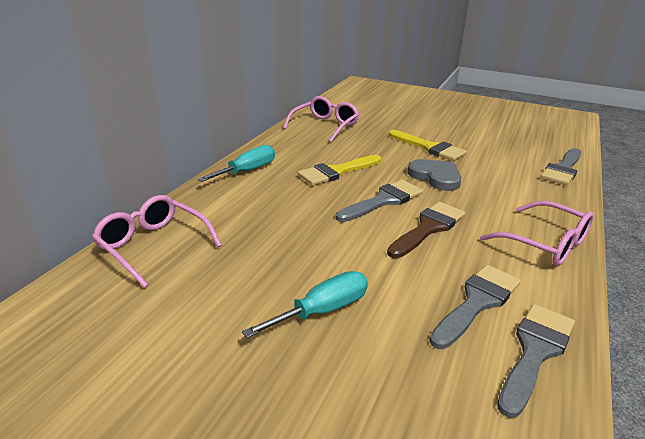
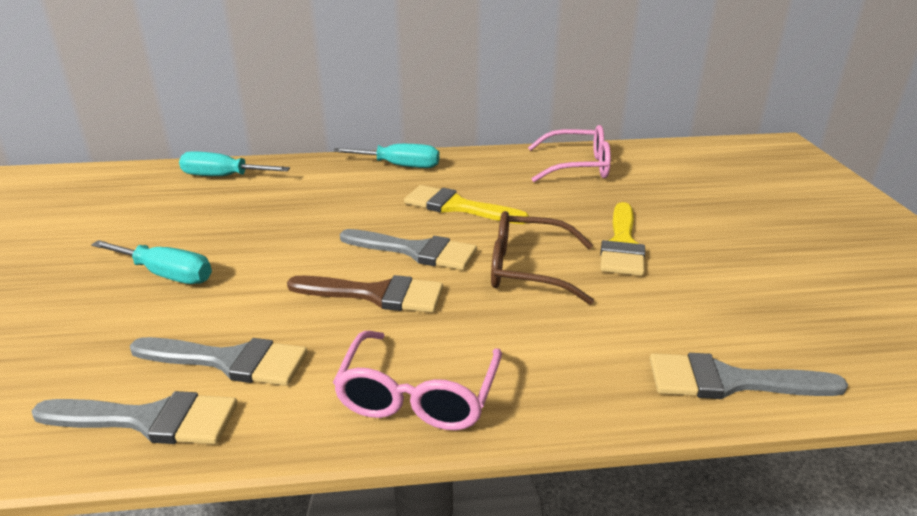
camera: 60 degrees right, 0 degrees up
pink glasses [92,195,222,288] -> turquoise screwdriver [179,151,290,176]
grey heart [408,159,461,191] -> brown glasses [491,211,594,305]

